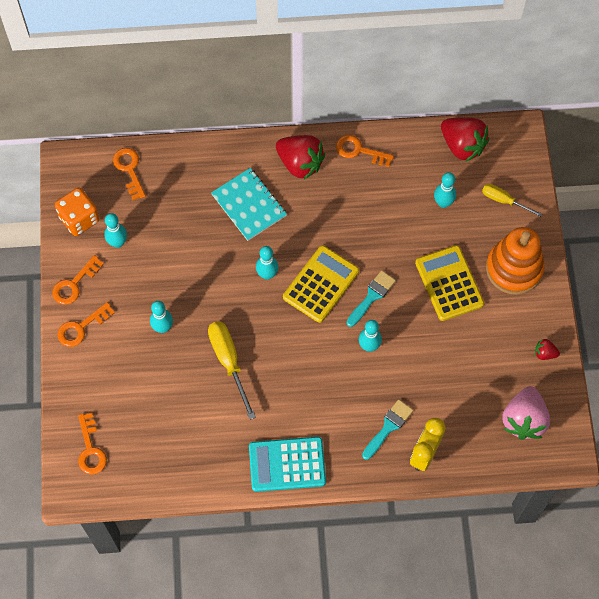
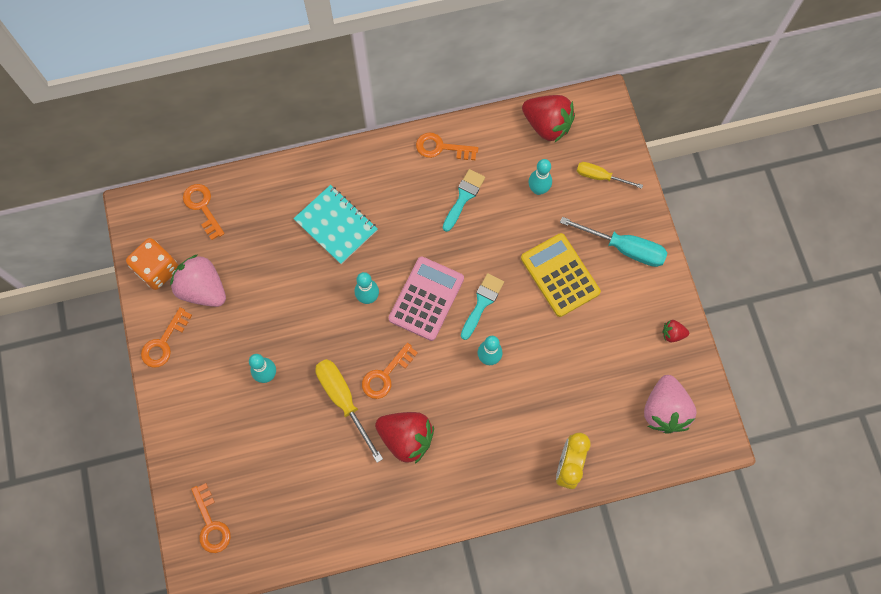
camera: 10 degrees left, 5 degrees up
orange key [57,302,115,347] -> orange key moved to [362,343,418,399]
turquoise bowling pin [104,213,127,248] -> pink strawberry [170,254,226,307]
turquoise calculator [249,437,326,492] -> none
red strawberry [276,135,325,180] -> red strawberry moved to [375,412,434,464]
yellow calculator [283,245,359,323] -> pink calculator [389,257,464,341]
turquoise brush [362,399,413,460] -> turquoise brush moved to [443,169,485,232]
orange stacking toy [486,227,545,295] -> turquoise screwdriver [560,217,667,267]

